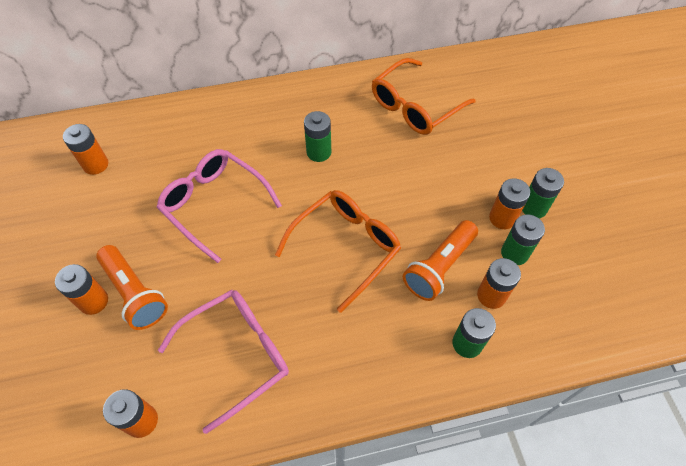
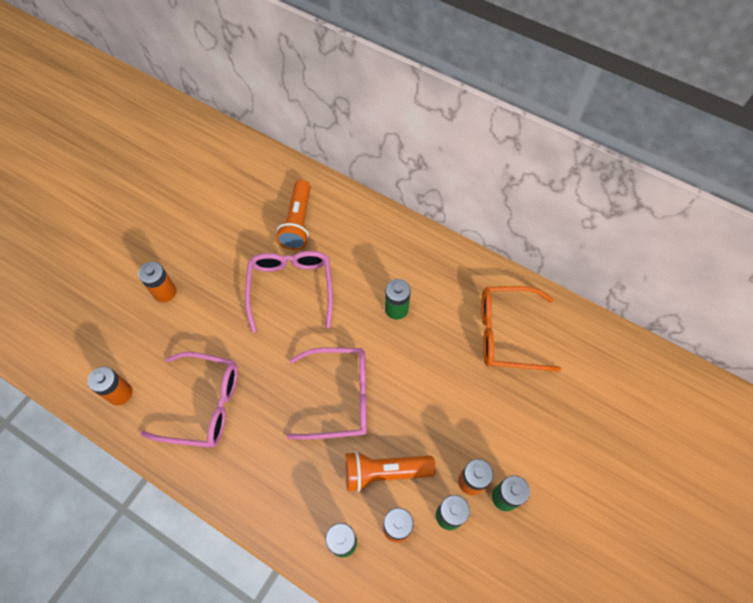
camera: 45 degrees right, 5 degrees up
orange battery [63,124,108,175] -> none
orange flashlight [96,245,168,330] -> orange flashlight moved to [276,180,311,250]
orange glasses [275,190,401,313] -> pink glasses [287,347,367,440]

